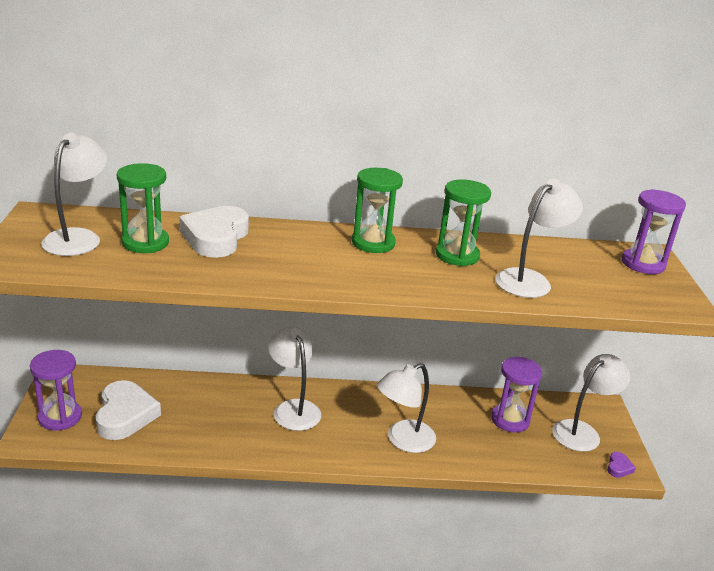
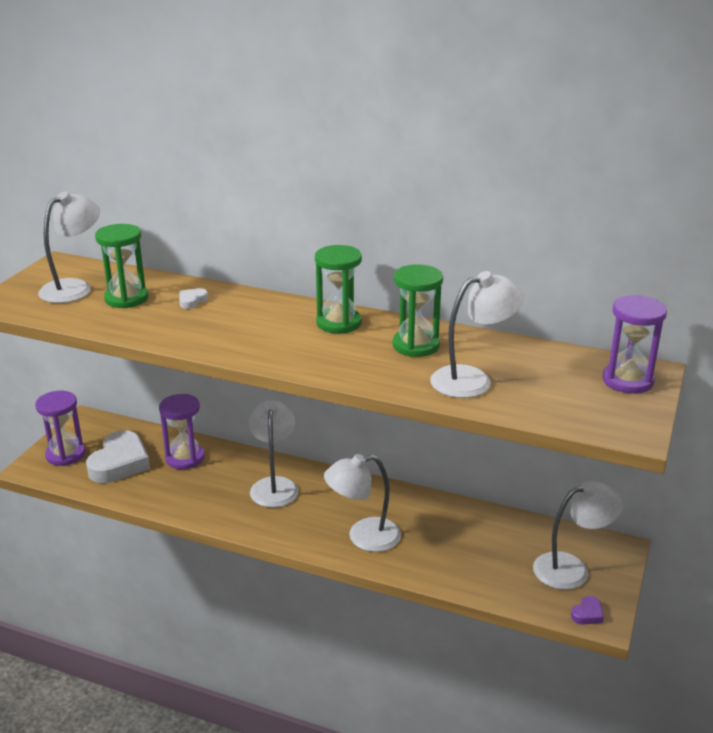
camera: 25 degrees right, 0 degrees up
white heart [179,206,249,258] -> white heart [179,288,208,309], size x0.43
purple hourglass [491,356,542,432] -> purple hourglass moved to [159,394,205,470]

